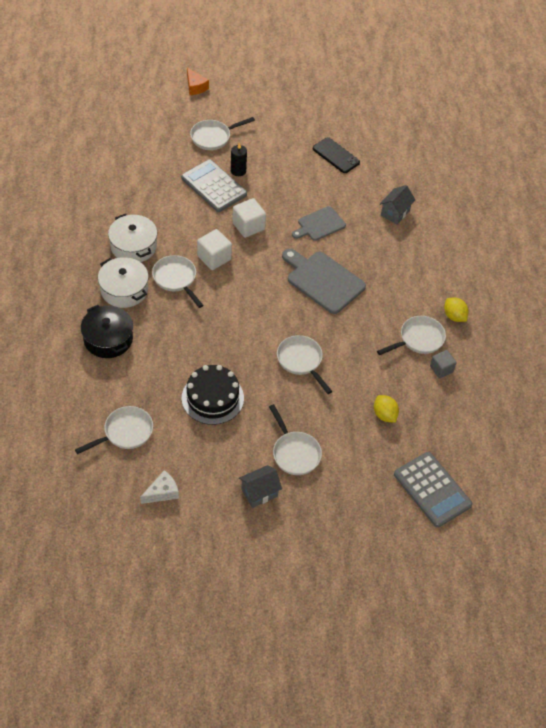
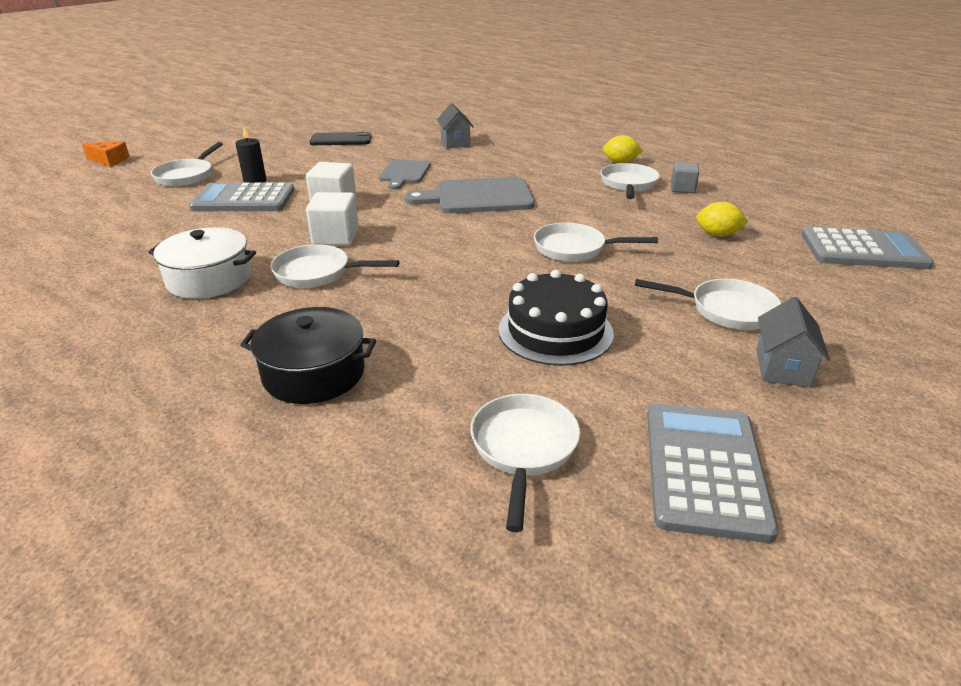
camera: 45 degrees left, 20 degrees down
white pot [98,257,149,308] -> none
white cheese [140,470,179,504] -> grey calculator [647,404,779,543]

